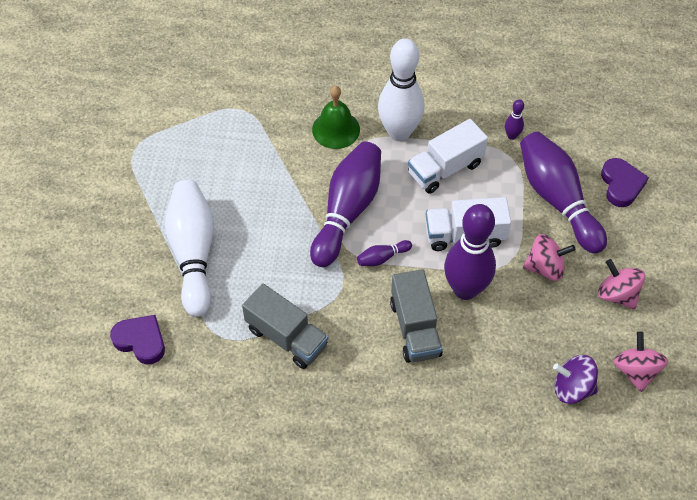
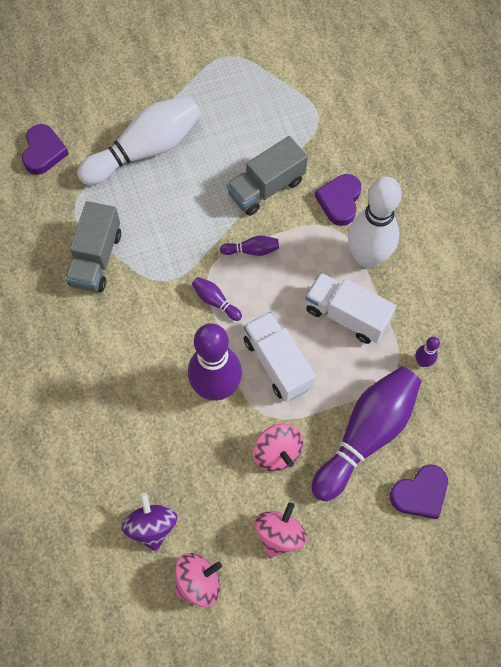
camera: 65 degrees right, 10 degrees up
purple bowling pin [310,141,381,267] -> purple bowling pin [220,236,279,256], size x0.41
green bell [312,86,360,149] -> purple heart [315,174,361,226]
grey truck [390,269,443,363] -> grey truck moved to [226,136,308,216]

